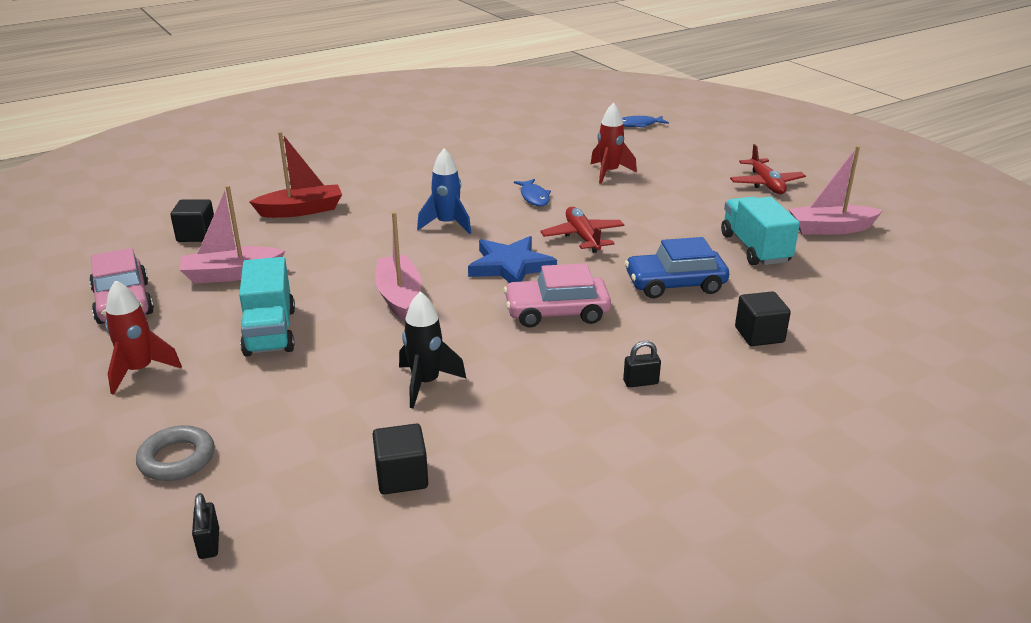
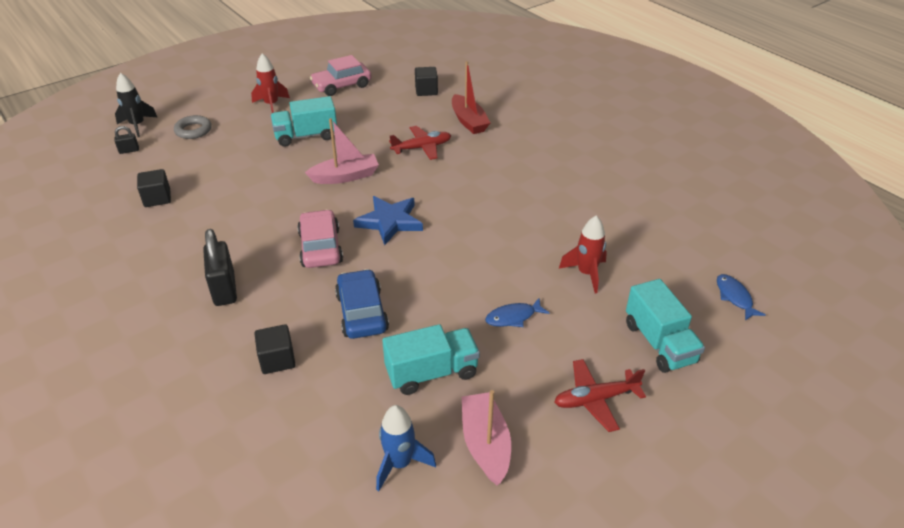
camera: 85 degrees right, 10 degrees up
pink boat [180,185,285,284] -> none
black rocket [399,291,466,408] -> black rocket moved to [115,73,157,137]
blue rocket [417,148,471,234] -> blue rocket moved to [376,405,436,491]
blue fish [514,179,551,206] -> blue fish moved to [485,298,550,327]
red plane [541,207,624,253] -> red plane moved to [389,126,451,160]
black padlock [623,341,661,388] -> black padlock [203,229,237,306], size x2.06
none -> turquoise truck [626,279,705,373]

